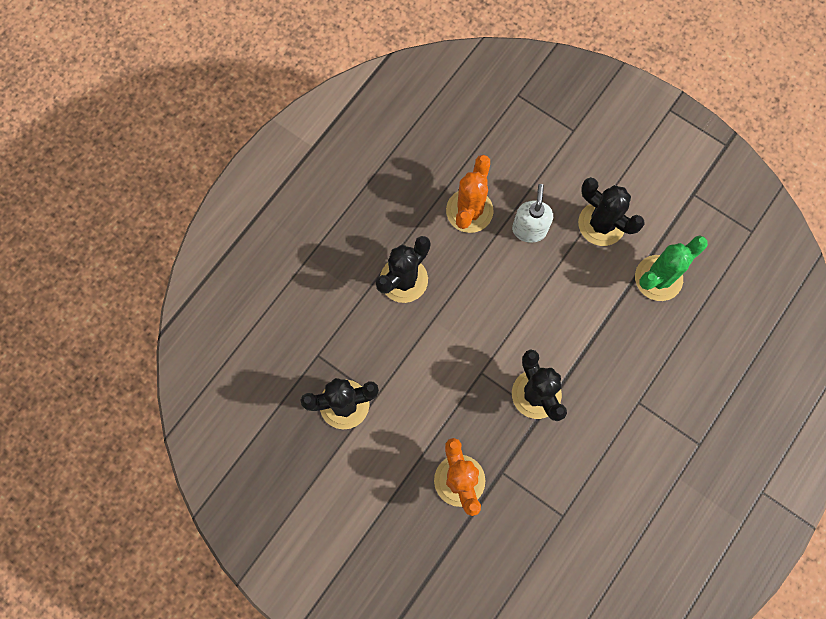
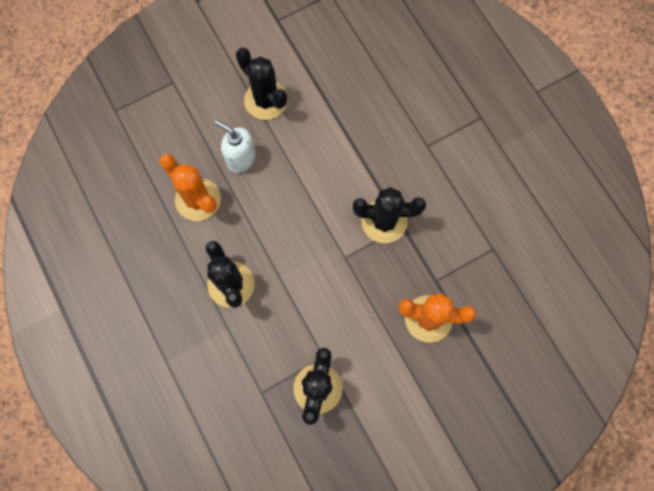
camera: 65 degrees left, 0 degrees up
black cactus [578,177,645,246] -> black cactus turned 75 degrees clockwise [236,48,288,120]
green cactus [635,235,708,301] -> none

